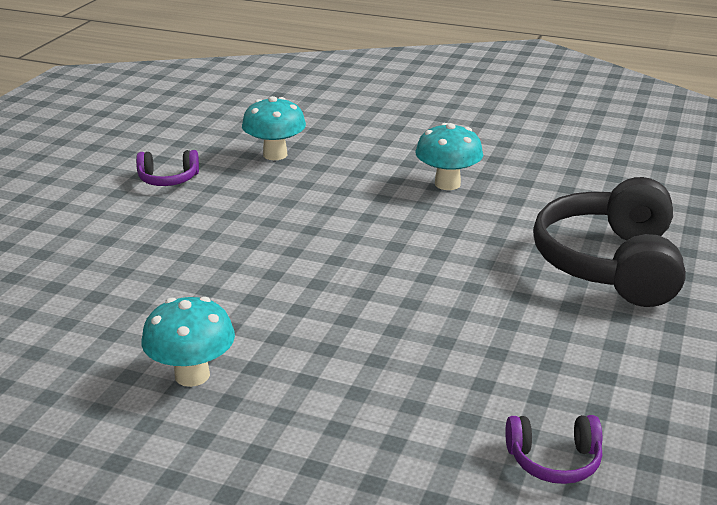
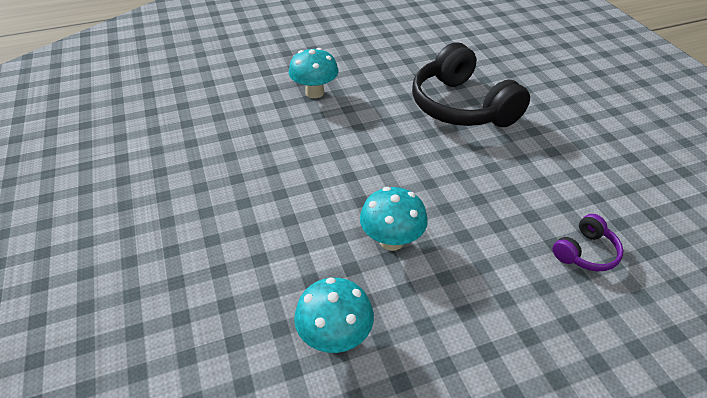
camera: 40 degrees left, 15 degrees up
purple headphones [136,150,199,186] -> none
turquoise mushroom [242,96,306,160] -> turquoise mushroom moved to [360,187,428,251]

